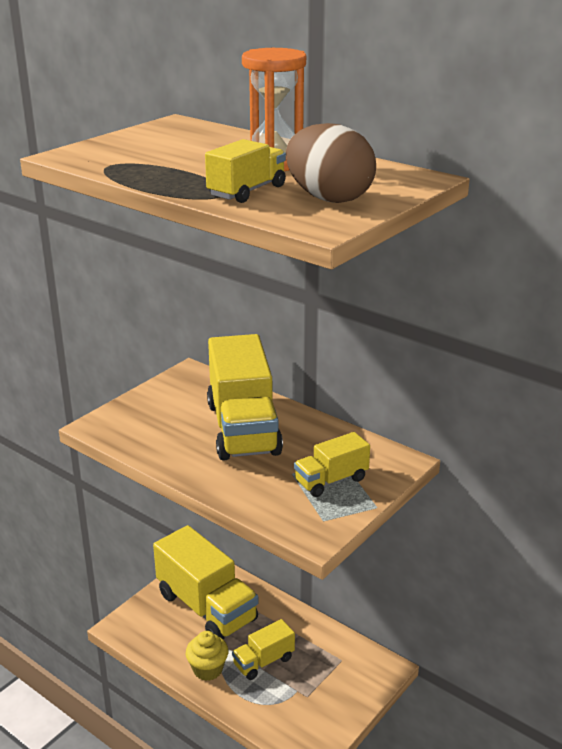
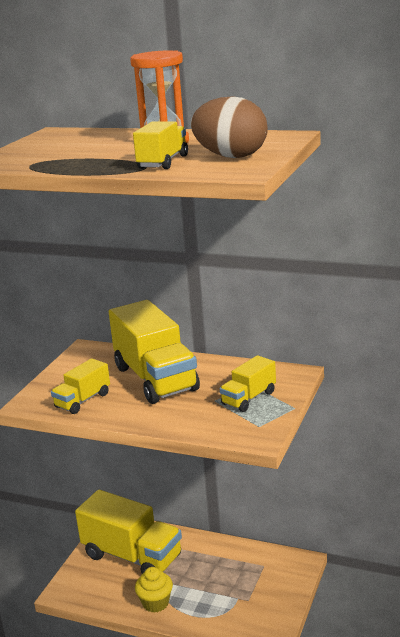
camera: 15 degrees left, 5 degrees down
yellow truck [232,619,295,680] -> yellow truck moved to [51,358,110,414]

